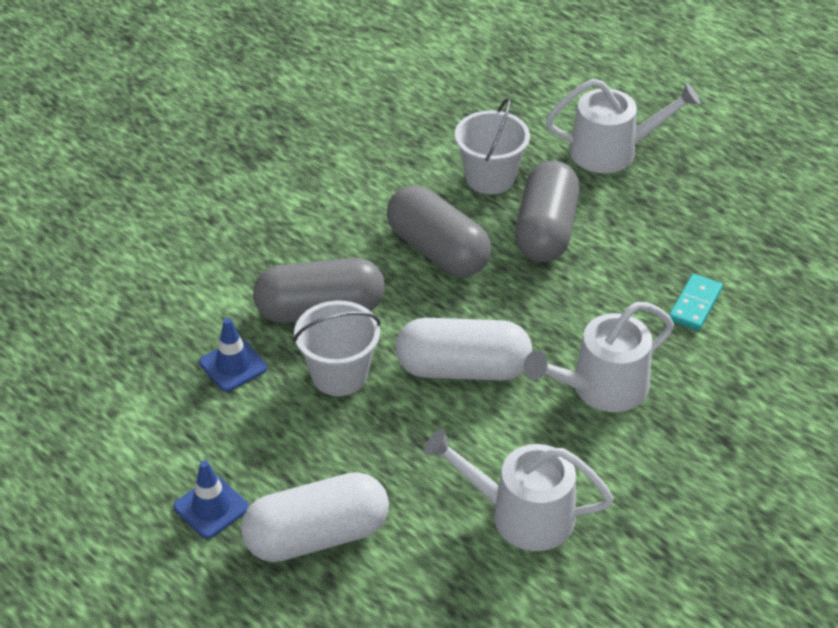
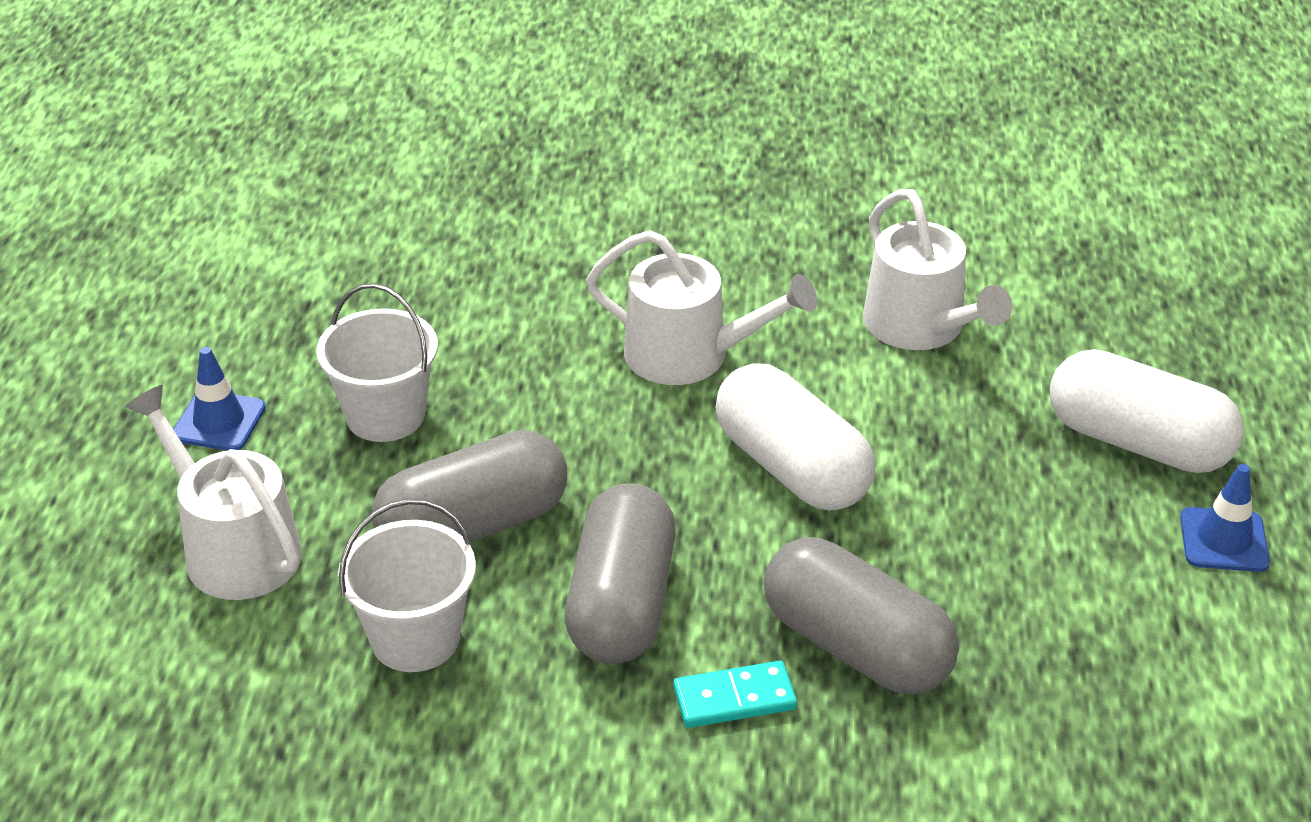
camera: 130 degrees left, 5 degrees down
blue traffic cone [199,318,267,392] -> blue traffic cone moved to [173,347,266,451]
white bucket [293,300,381,396] -> white bucket moved to [316,283,438,442]
turquoise domino [669,274,723,331] -> turquoise domino moved to [673,661,797,728]

